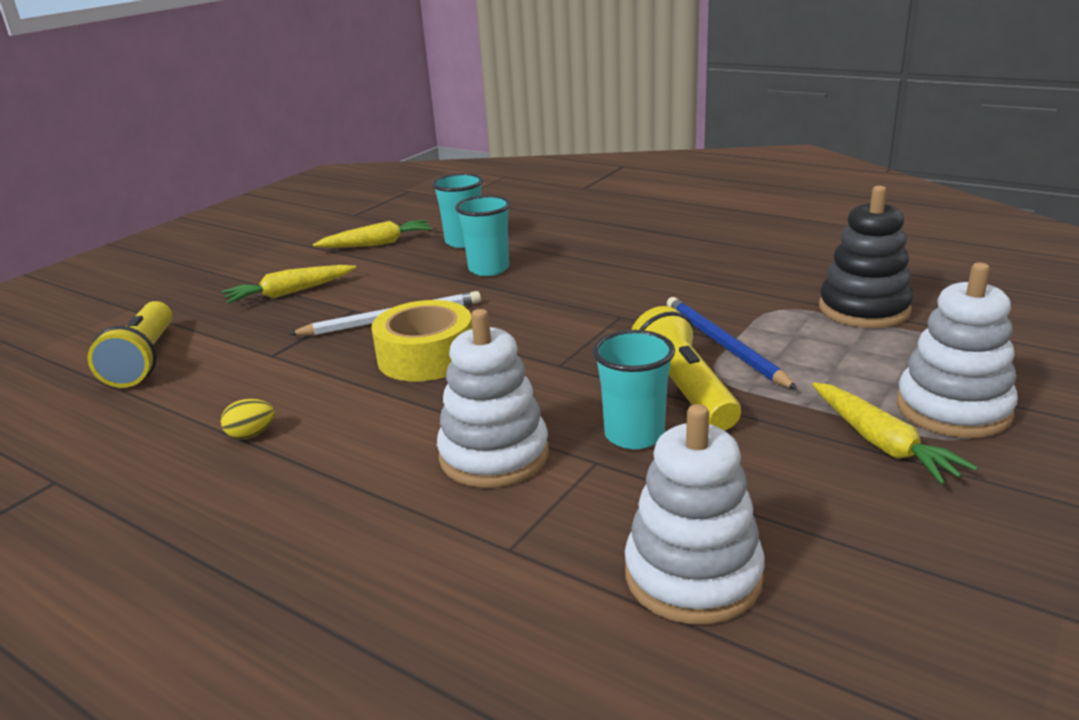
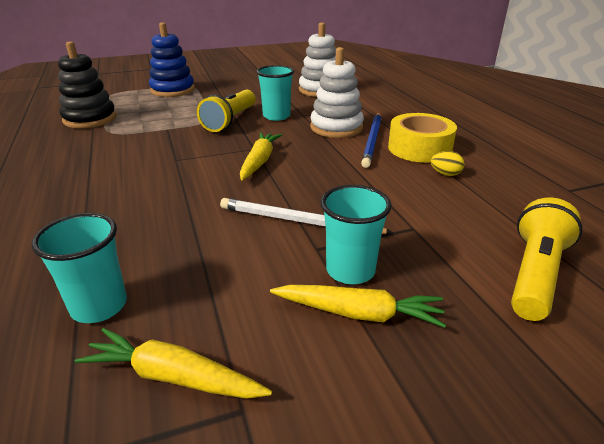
camera: 145 degrees left, 5 degrees up
yellow tape [371,300,472,381] -> yellow tape moved to [388,113,457,163]
turquoise cup [455,195,511,276] -> turquoise cup moved to [320,185,392,284]
blue pencil [667,297,798,390] -> blue pencil moved to [361,113,381,168]
yellow carrot [812,382,978,485] -> yellow carrot moved to [240,132,282,180]
white stacking toy [896,263,1018,438] -> blue stacking toy [149,22,195,97]

